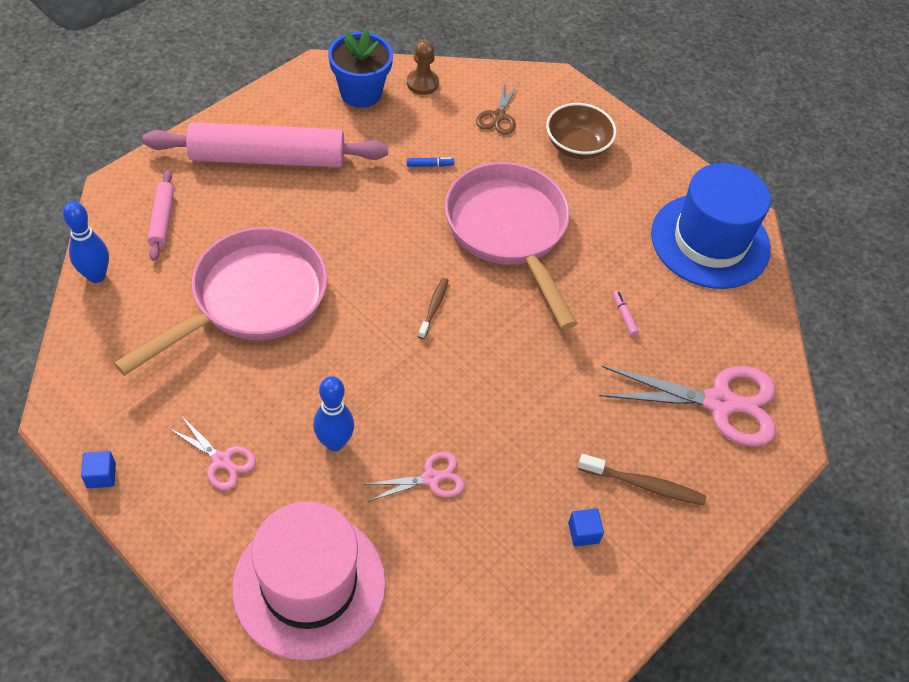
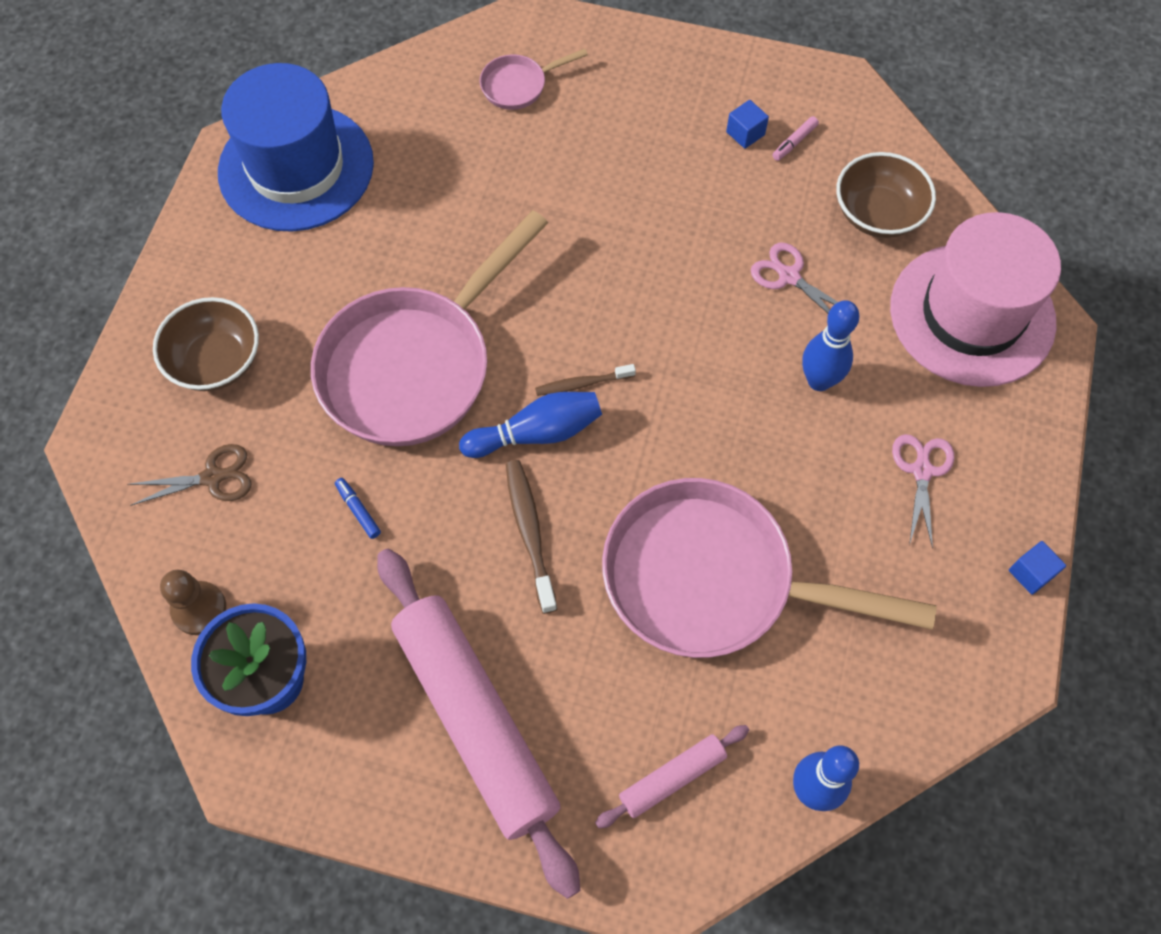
camera: 115 degrees left, 10 degrees up
brown toothbrush [578,454,706,506] -> brown toothbrush moved to [506,460,557,614]
pink scissors [599,366,776,447] -> pink pan [480,48,588,110]
pink marker [613,291,639,336] -> pink marker moved to [772,116,819,161]
none -> blue bowling pin [459,392,602,458]
none -> brown bowl [836,152,936,238]

